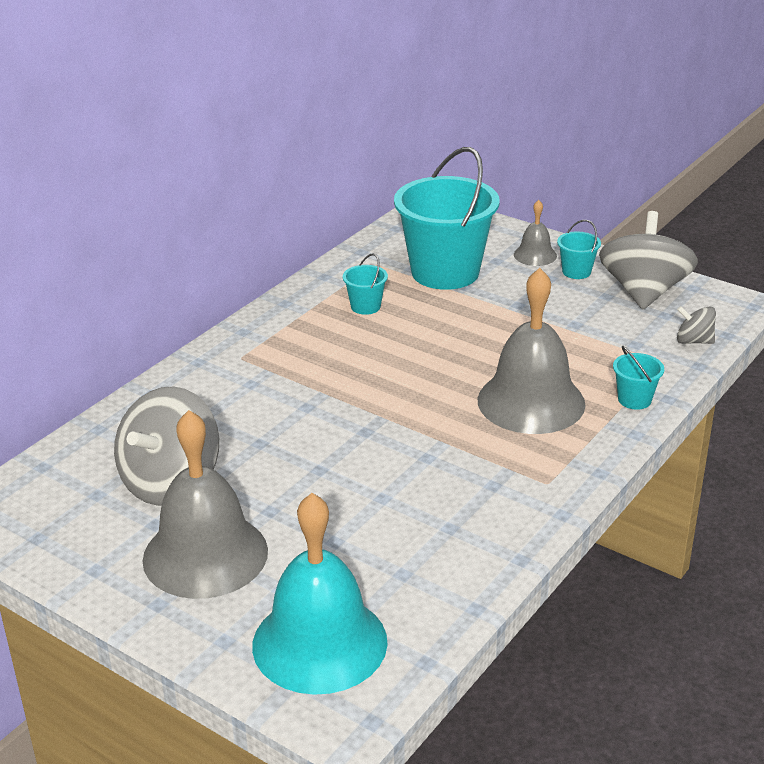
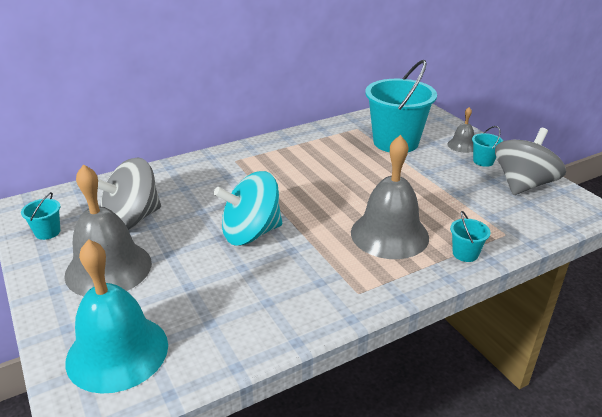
camera: 25 degrees right, 0 degrees up
turquoise bucket [343,253,388,315] -> turquoise bucket moved to [21,192,60,240]
grey spinning top [677,306,716,344] -> none
none -> turquoise spinning top [214,171,282,246]

